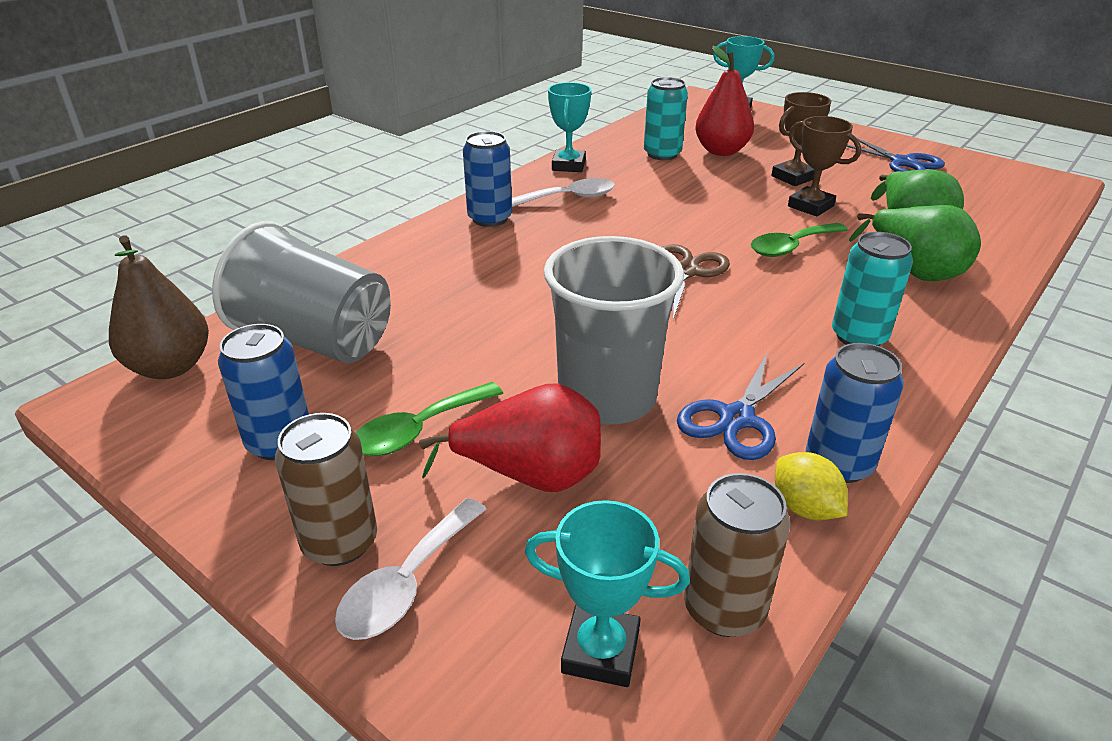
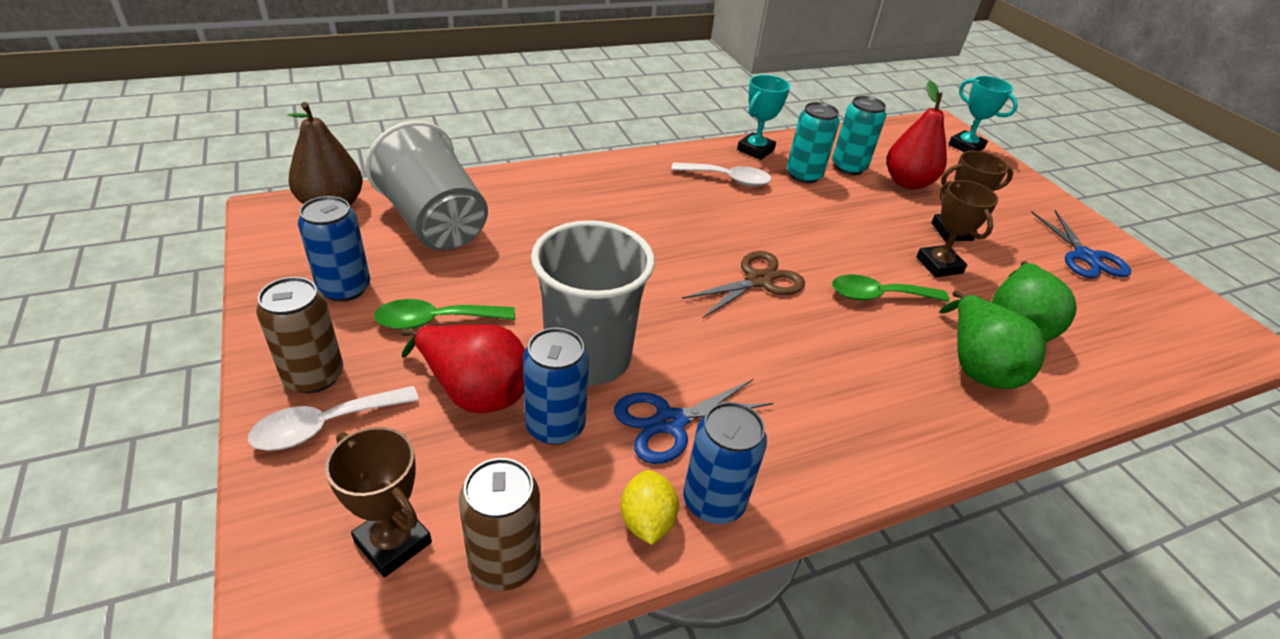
camera: 25 degrees right, 5 degrees up
blue can [463,131,512,227] -> blue can moved to [523,328,589,445]
turquoise trophy [524,500,690,687] -> brown trophy [325,427,432,577]
turquoise can [832,232,913,346] -> turquoise can moved to [787,102,840,183]

